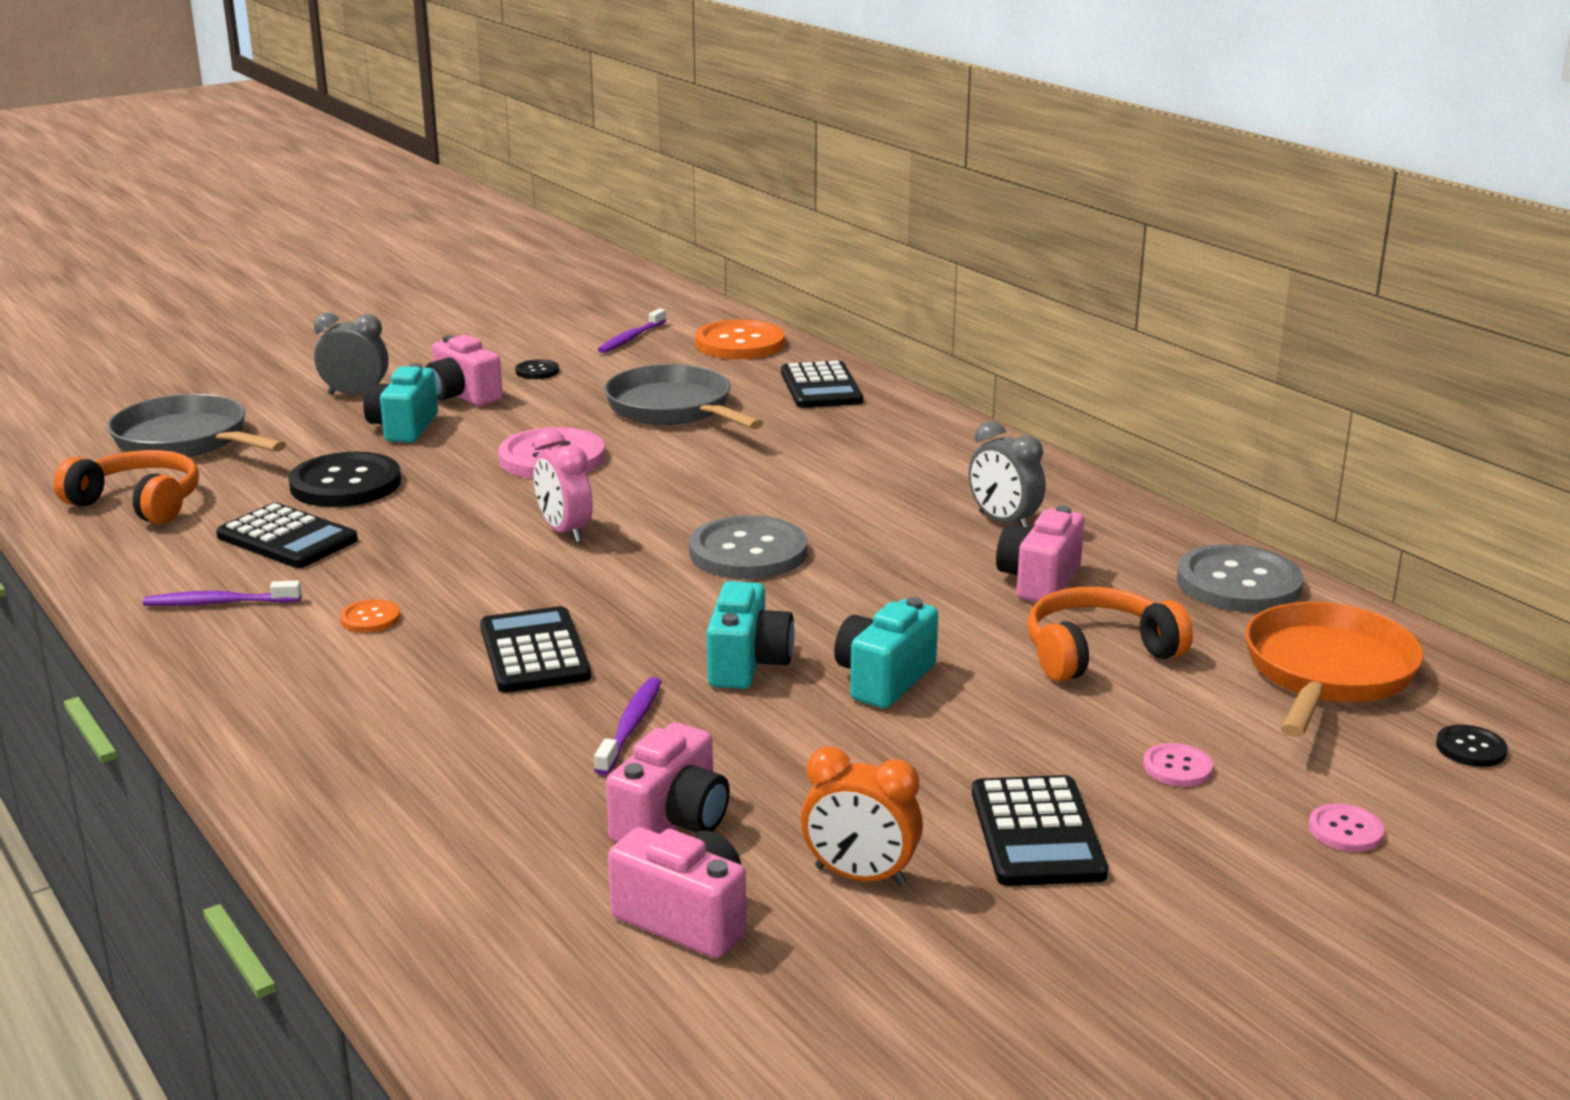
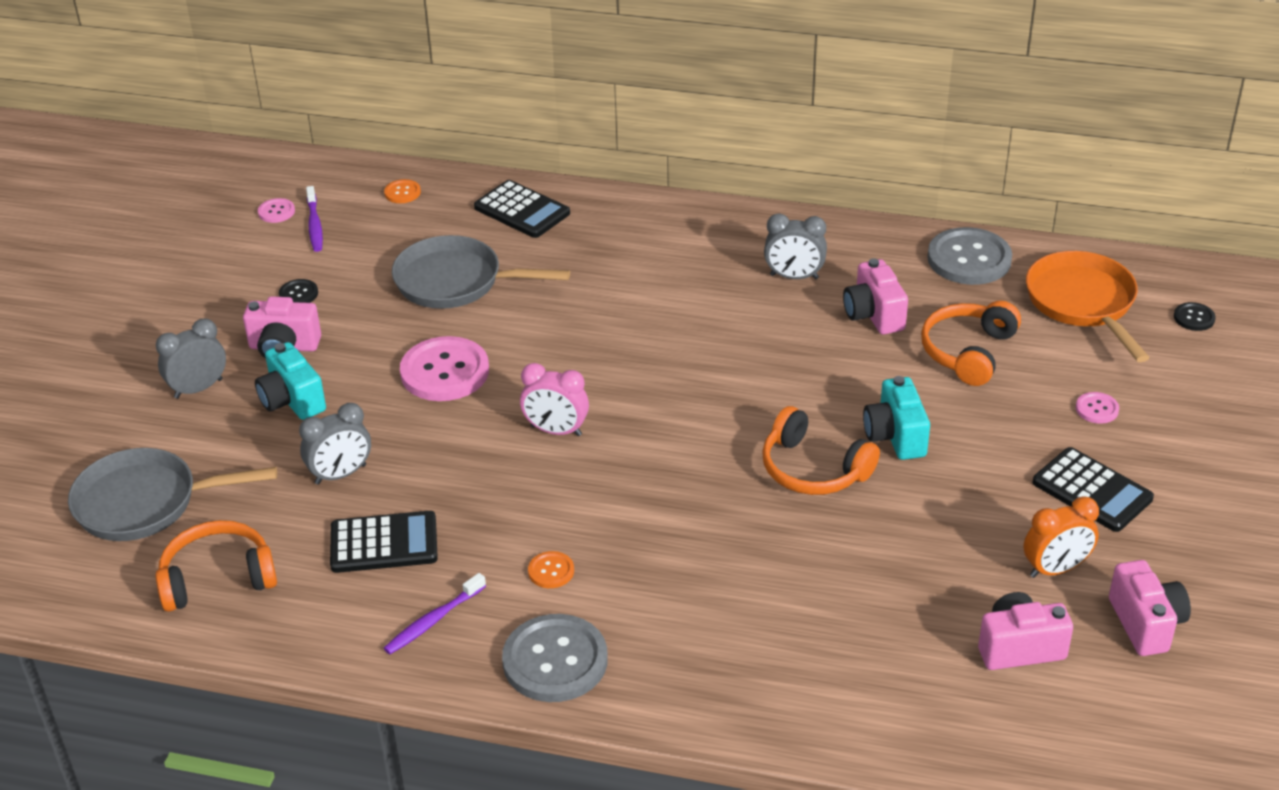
camera: 40 degrees left, 15 degrees up
black button [288,452,401,507] -> grey clock [299,403,371,484]
black calculator [480,606,591,693] -> none
purple toothbrush [594,677,661,775] -> none
pink camera [606,722,730,843] -> pink camera moved to [1109,560,1191,656]
grey button [689,515,807,579] -> grey button moved to [502,614,608,702]
orange button [695,320,785,359] -> orange button [384,179,421,203], size x0.46
turquoise camera [707,581,795,689] -> orange headphones [762,406,880,495]
pink button [1309,803,1384,852] -> pink button moved to [258,198,295,223]

